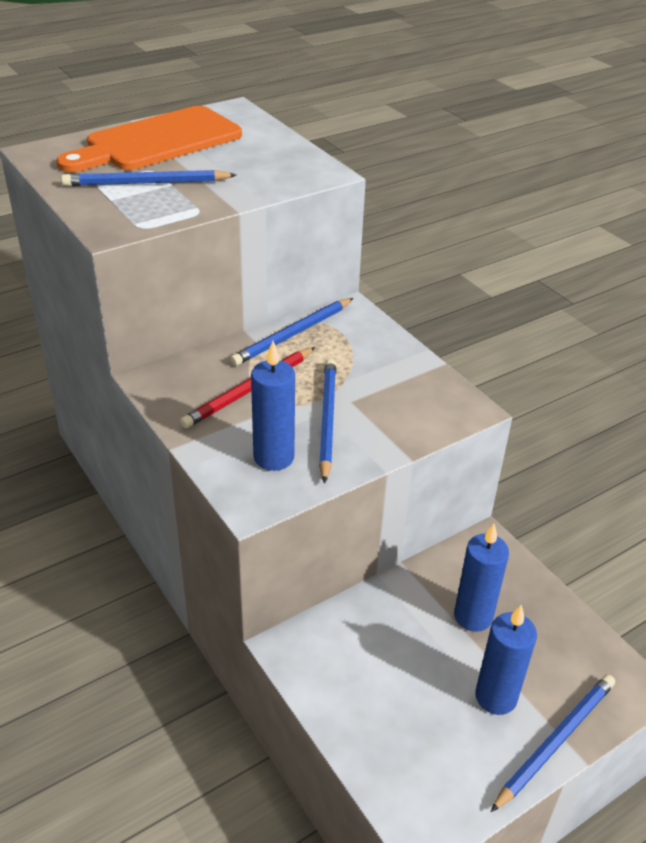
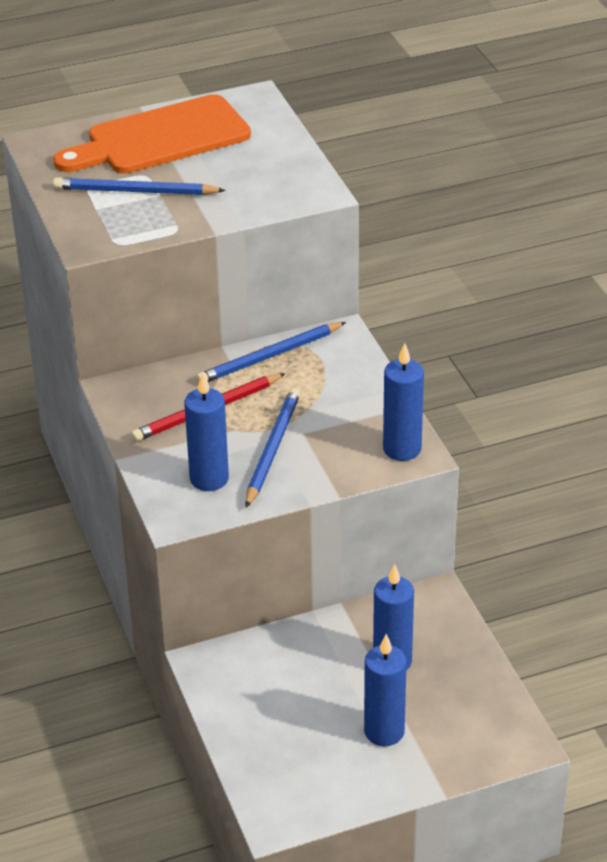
camera: 15 degrees right, 0 degrees up
blue pencil [491,674,615,812] -> none
none -> blue candle [383,343,424,461]

